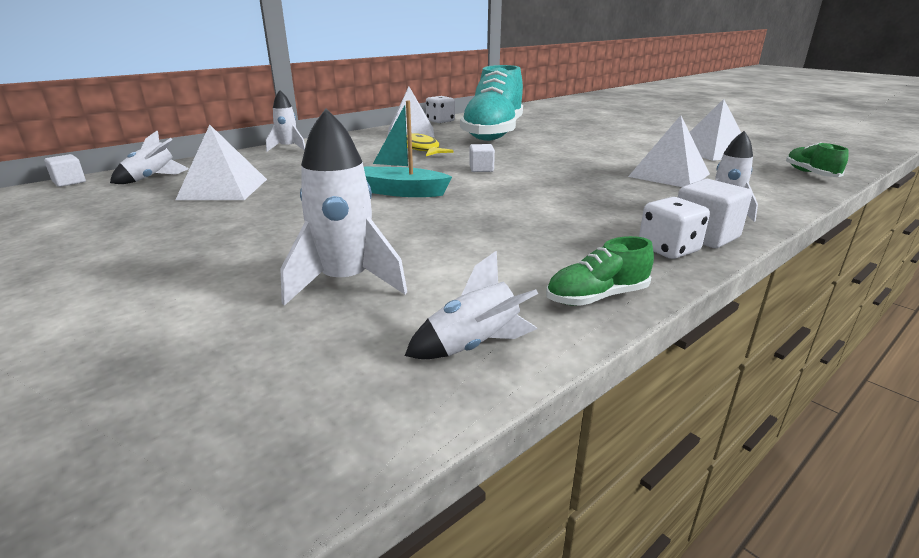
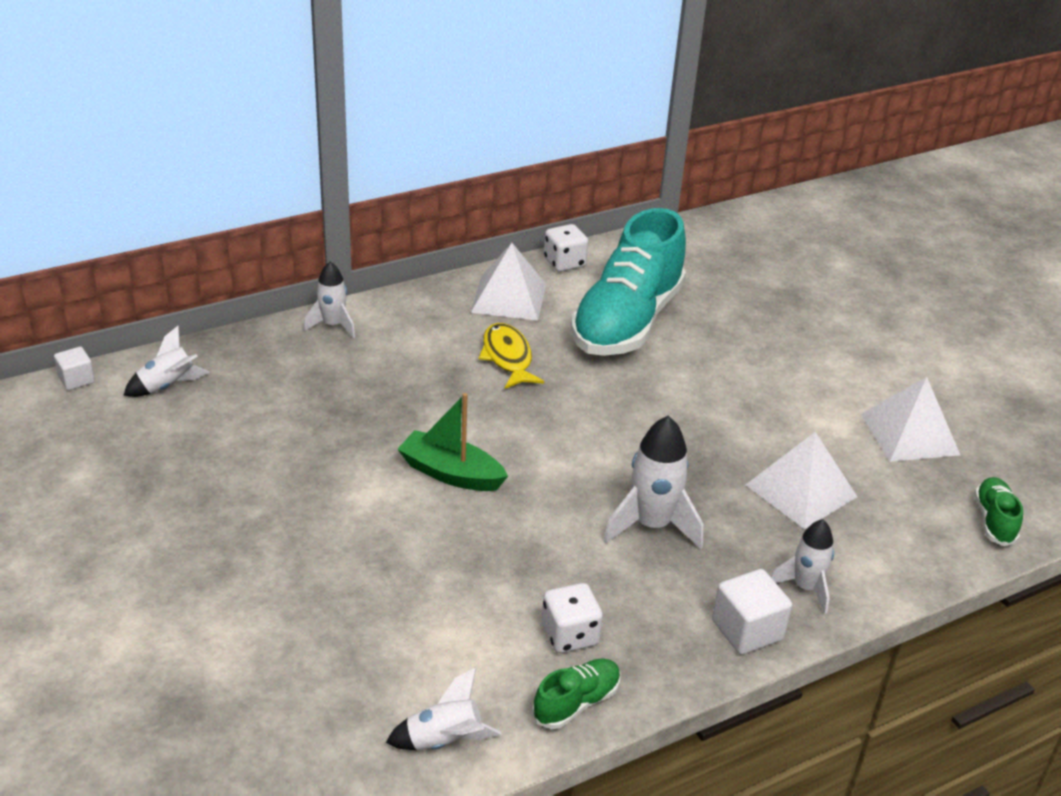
camera: 10 degrees right, 10 degrees up
white pyramid [176,125,267,200] -> none
white rocket [280,108,407,306] -> white rocket moved to [603,416,703,549]
turquoise boat [364,101,452,197] -> green boat [397,393,508,491]
white cube [469,144,495,172] -> none
green shoe [546,236,654,306] -> green shoe turned 150 degrees clockwise [532,659,621,729]
white dice [639,197,710,259] -> white dice moved to [542,583,603,653]

